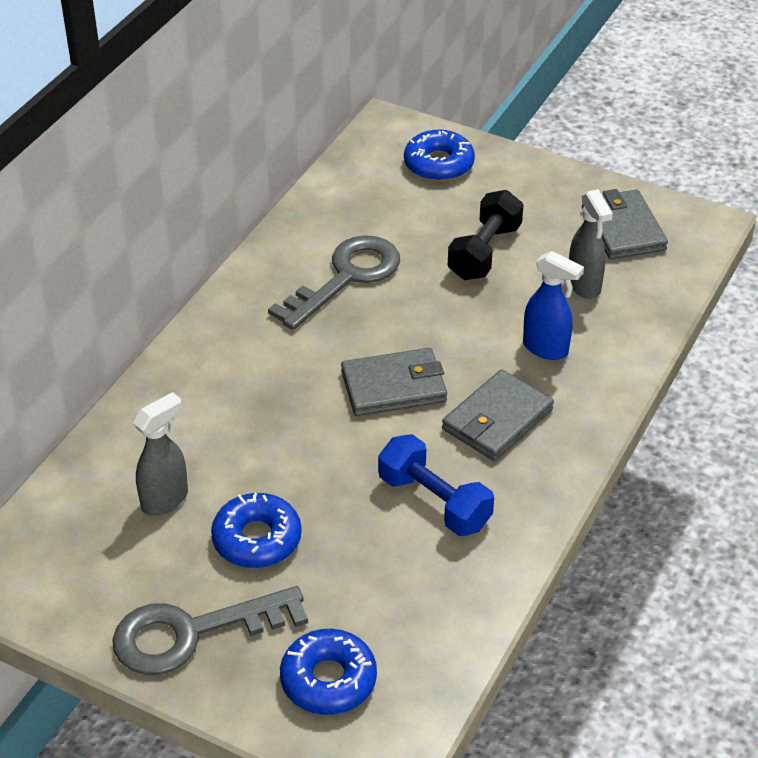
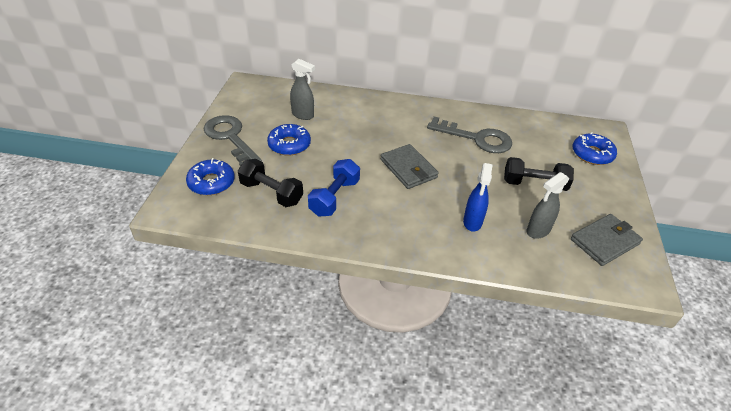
camera: 70 degrees right, 0 degrees up
grey wallet [442,369,554,461] -> none
none -> black dumbbell [238,159,303,207]

